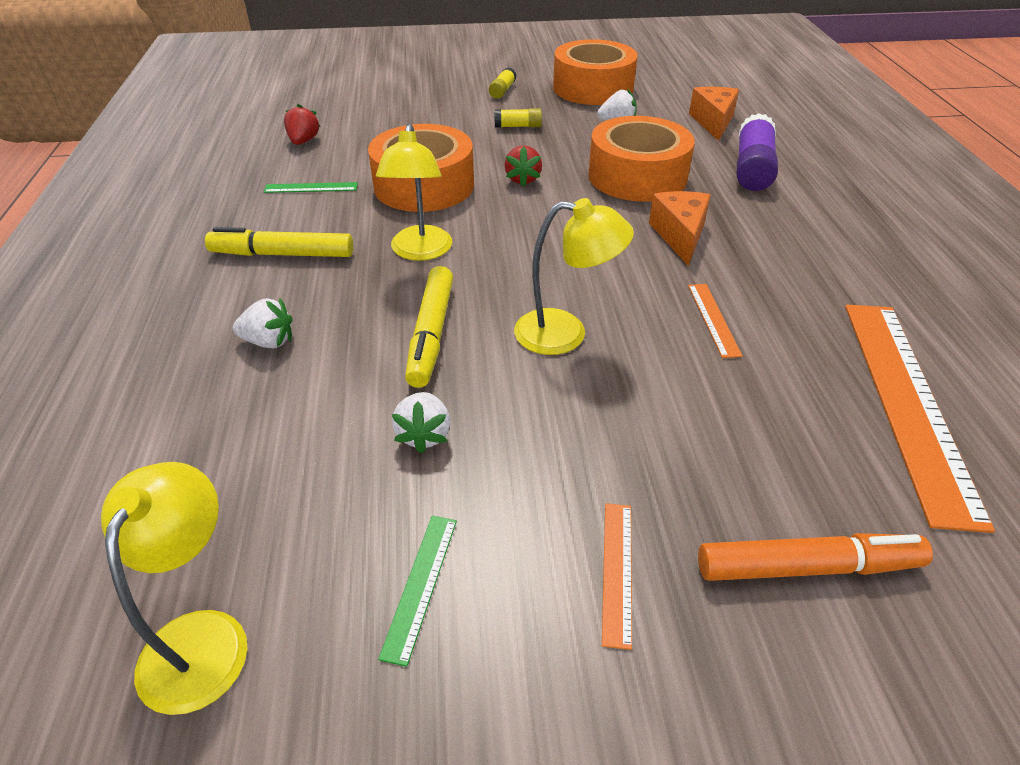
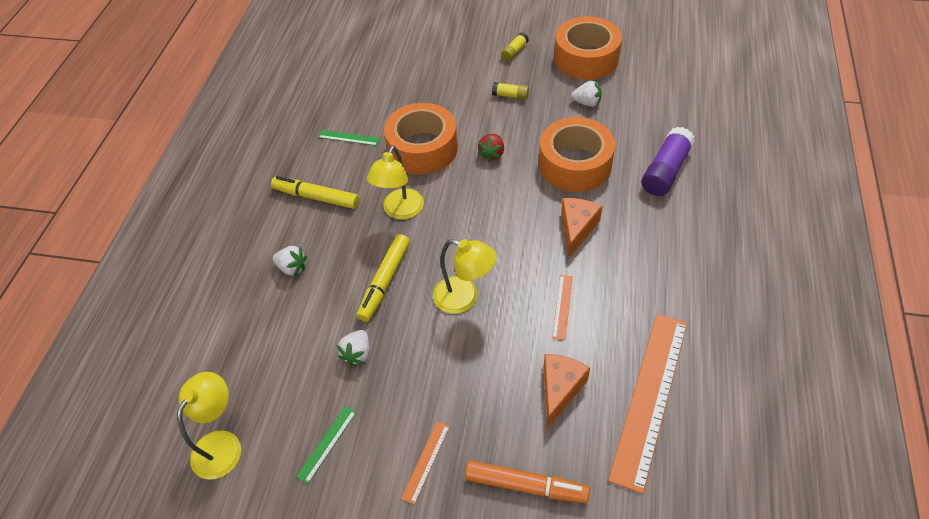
camera: 20 degrees right, 10 degrees up
red strawberry [284,104,321,145] -> none
orange cheese [689,87,739,141] -> orange cheese moved to [544,354,590,427]

